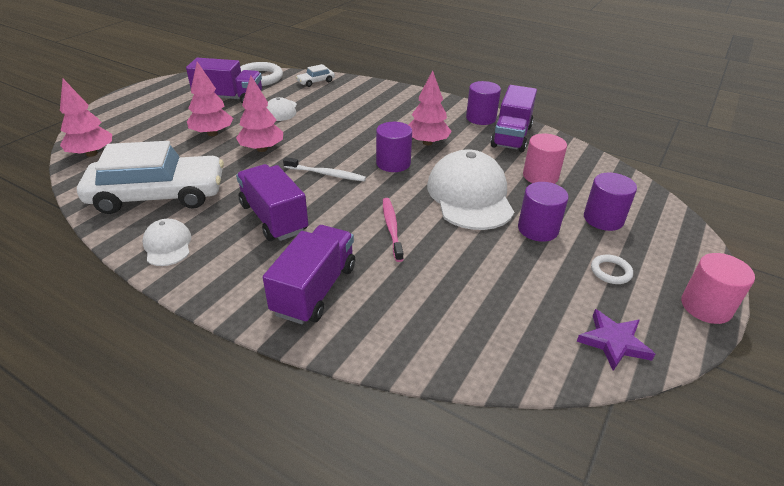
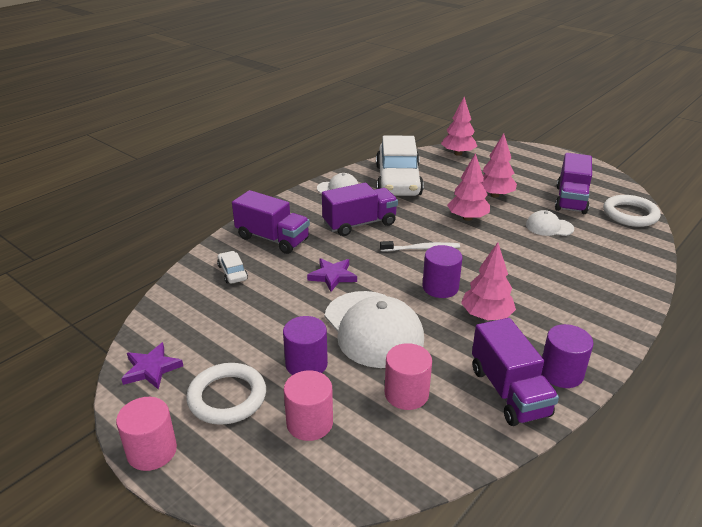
camera: 100 degrees right, 5 degrees down
white toothbrush [283,157,366,181] -> white toothbrush turned 120 degrees counterclockwise [380,241,460,251]
white car [296,64,335,87] -> white car moved to [217,251,248,284]
pink toothbrush [383,198,404,262] -> purple star [307,258,357,292]
white cap [427,149,514,230] -> white cap turned 60 degrees clockwise [325,291,424,368]
purple truck [490,85,537,152] -> purple truck turned 135 degrees counterclockwise [472,318,559,426]
purple cylinder [584,172,637,231] -> pink cylinder [284,371,333,441]
white ring [591,255,633,284] -> white ring [186,363,266,425], size x1.93

